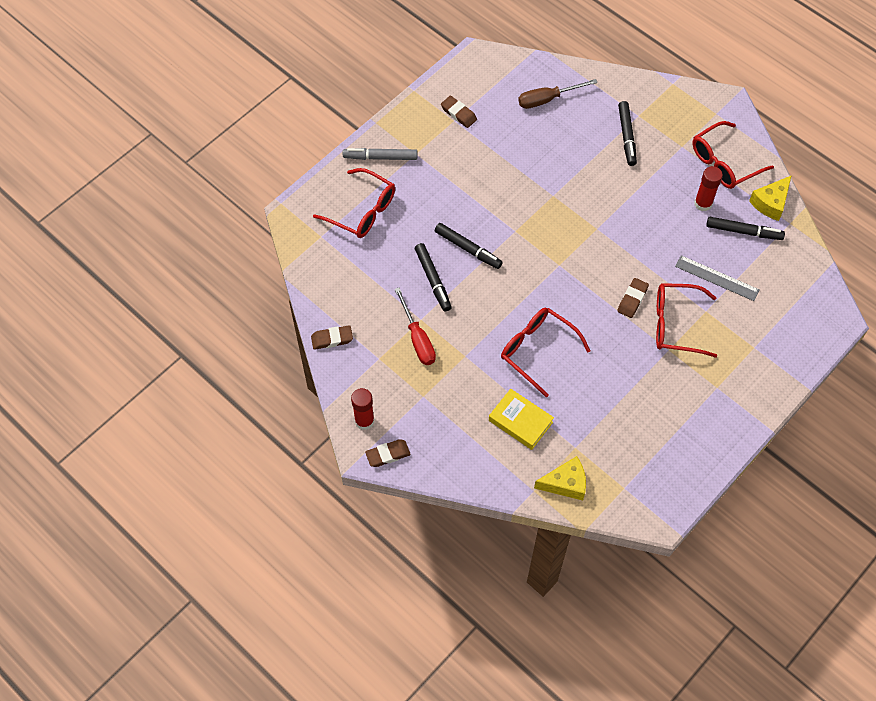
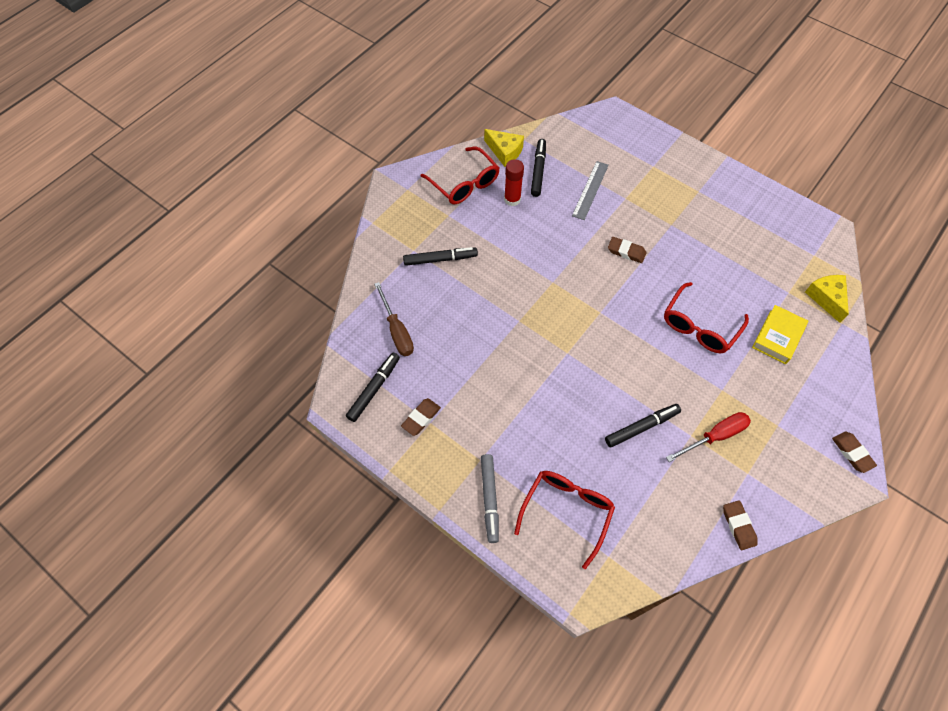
camera: 95 degrees left, 0 degrees up
red glue stick [351,388,374,430] -> none
black marker [435,223,503,269] -> black marker moved to [346,353,400,422]
red glasses [656,283,717,358] -> none

